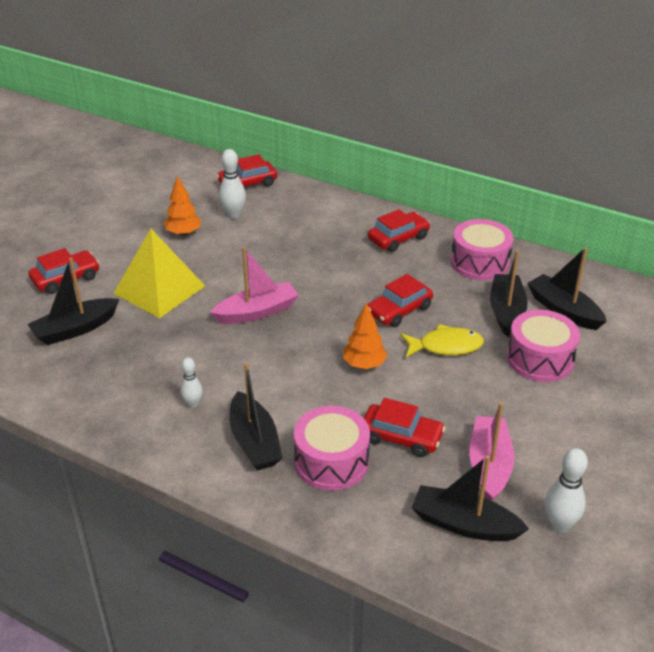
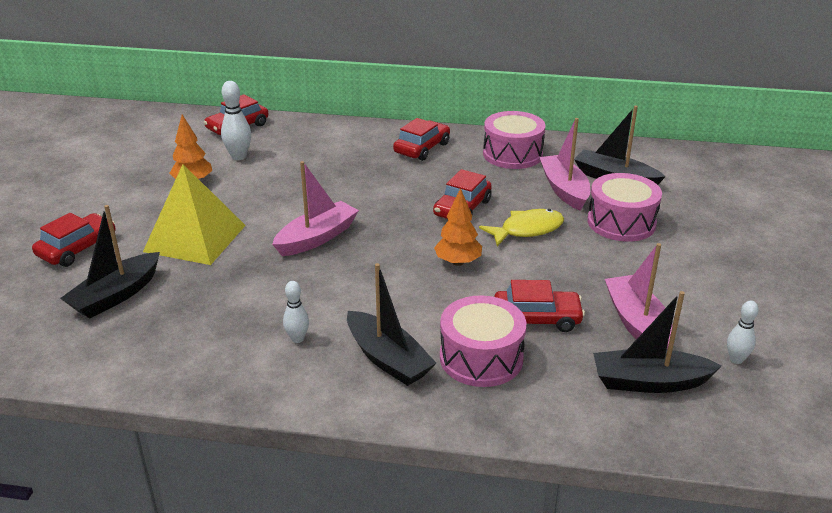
camera: 20 degrees left, 5 degrees down
black boat [490,250,528,338] -> pink boat [539,118,590,211]
white bowling pin [544,448,588,533] -> white bowling pin [727,301,759,364], size x0.64

